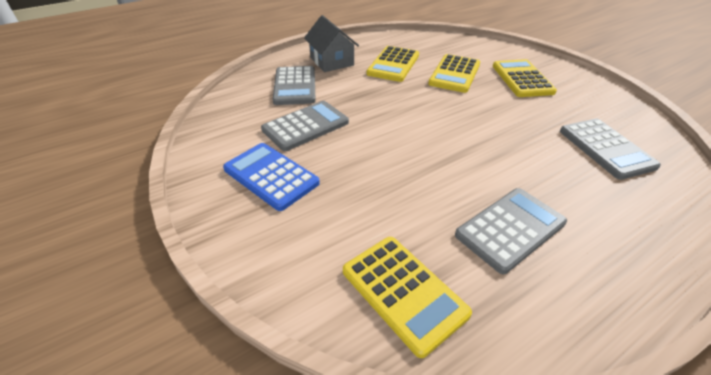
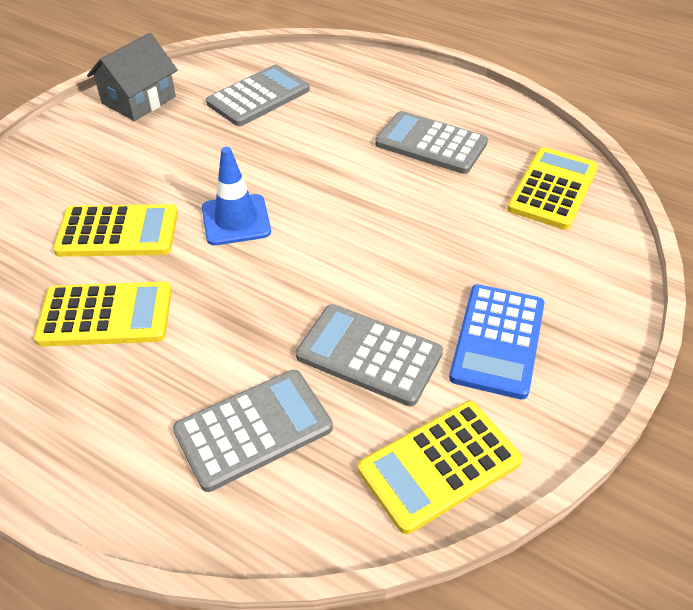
camera: 115 degrees left, 5 degrees up
grey house [304,15,359,72] -> grey house moved to [87,33,178,121]
yellow calculator [493,59,557,97] -> yellow calculator moved to [358,401,522,534]
none -> blue traffic cone [202,147,271,245]

